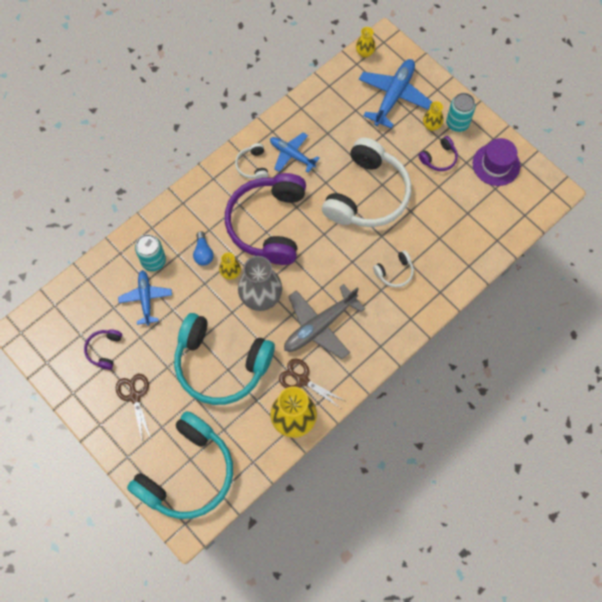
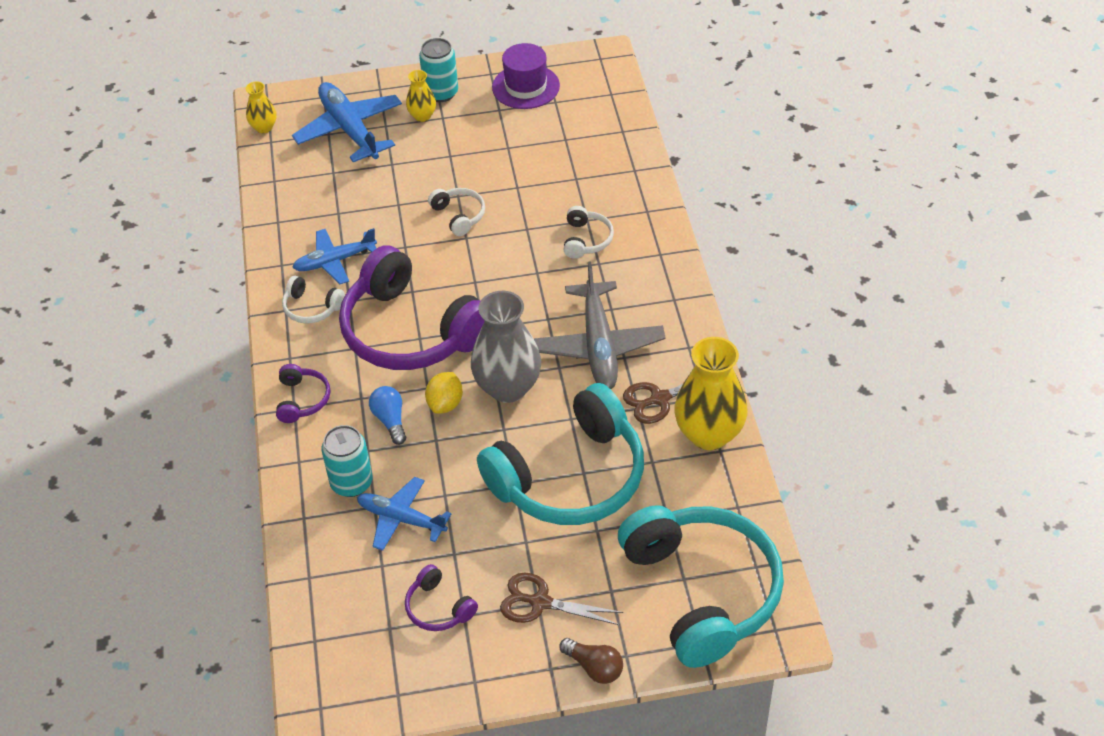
camera: 55 degrees left, 20 degrees down
blue light bulb [193,231,214,266] -> blue light bulb turned 135 degrees counterclockwise [369,386,406,445]
yellow vase [219,252,241,280] -> yellow lemon [425,372,463,414]
white headphones [322,138,411,227] -> white headphones [428,188,485,236], size x0.42
purple headphones [419,136,458,171] -> purple headphones moved to [276,364,330,423]
none -> brown light bulb [559,638,623,684]

